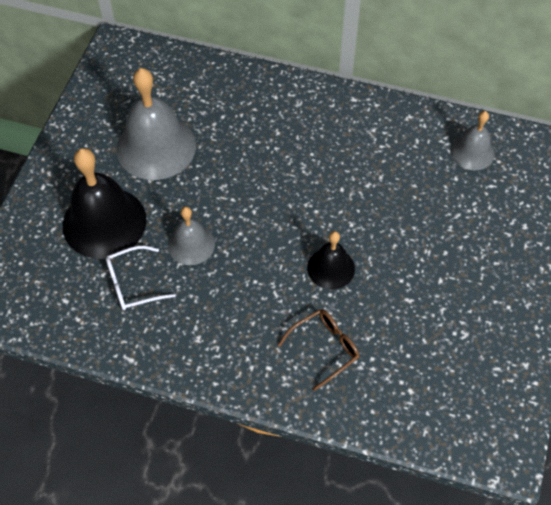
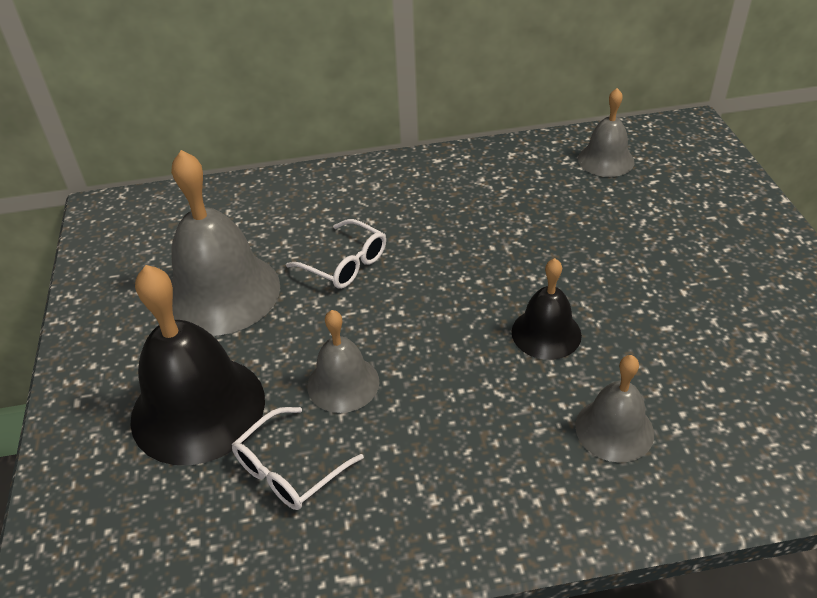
camera: 25 degrees left, 15 degrees down
brown glasses [278,309,359,391] -> grey bell [575,355,654,463]
none -> white glasses [286,219,386,289]

